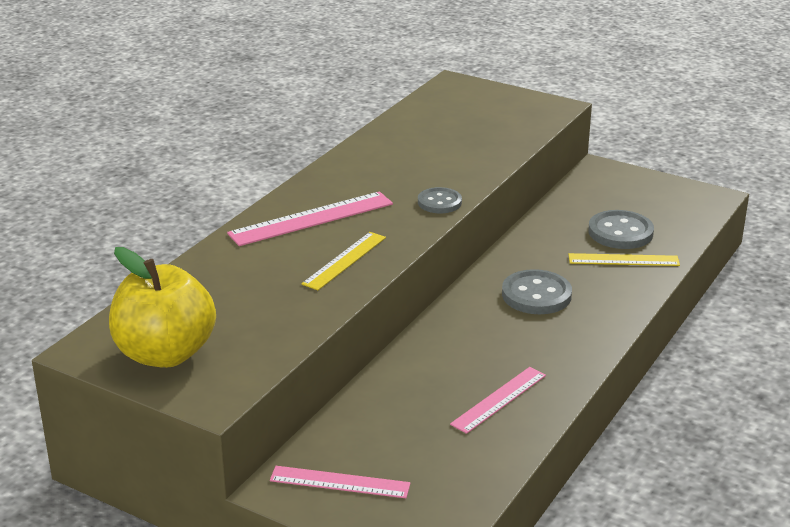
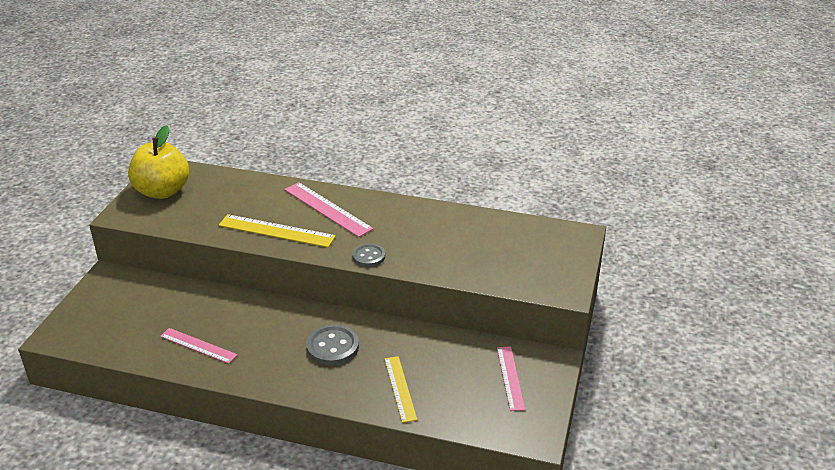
camera: 75 degrees right, 5 degrees up
pink ruler [270,466,411,498] -> pink ruler moved to [497,346,525,411]
yellow ruler [301,232,386,290] -> yellow ruler [219,214,336,248], size x1.50
grey button [588,210,654,249] -> none

